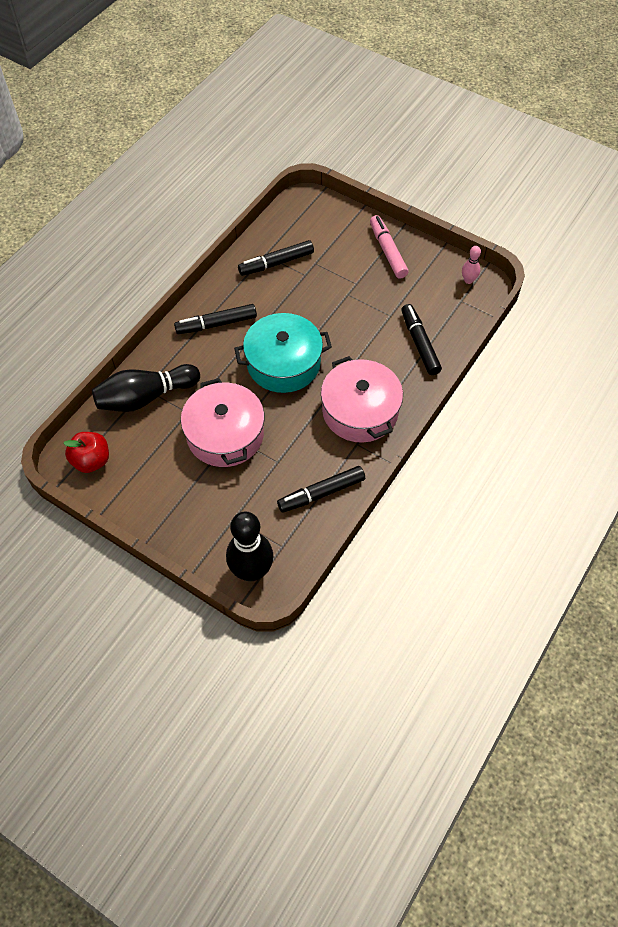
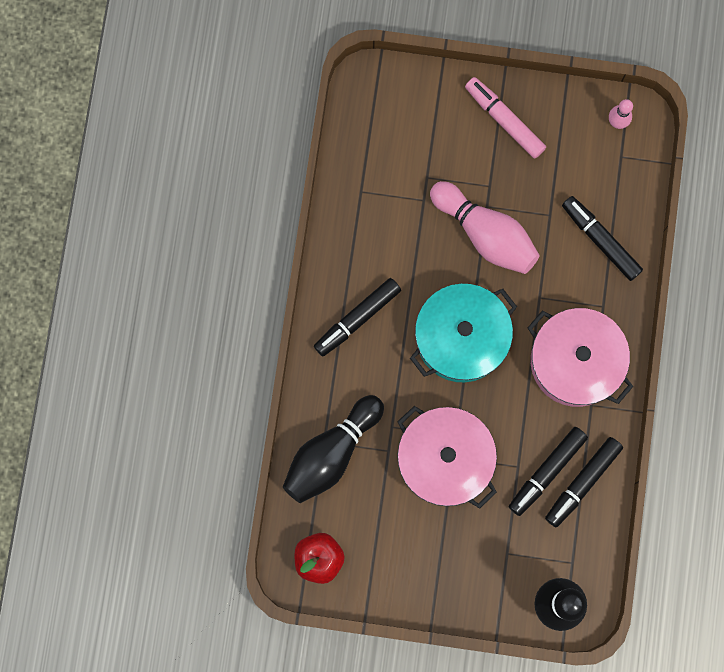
camera: 25 degrees left, 20 degrees up
black marker [238,240,314,276] -> black marker moved to [509,427,588,516]
none -> pink bowling pin [430,181,540,274]

